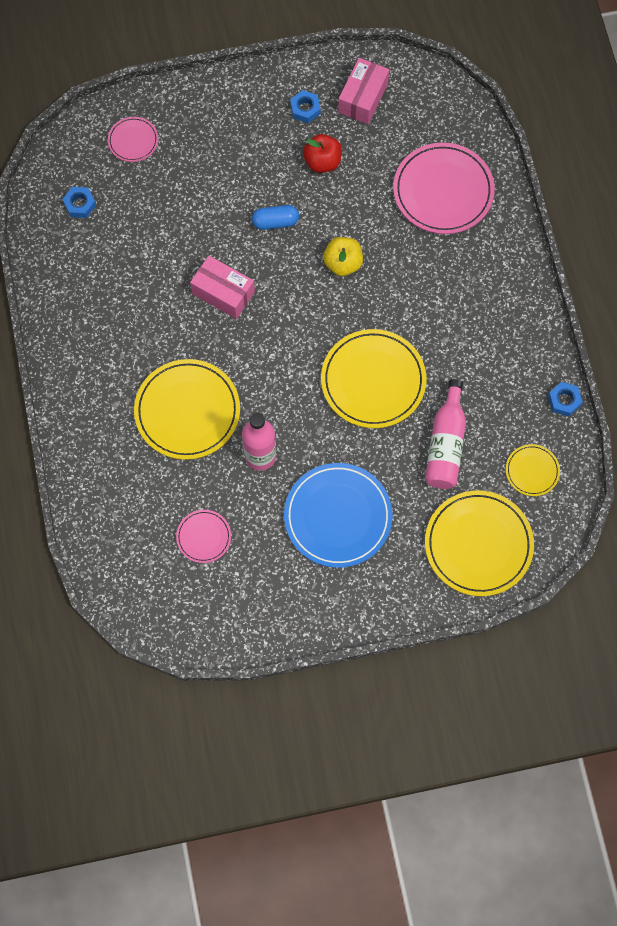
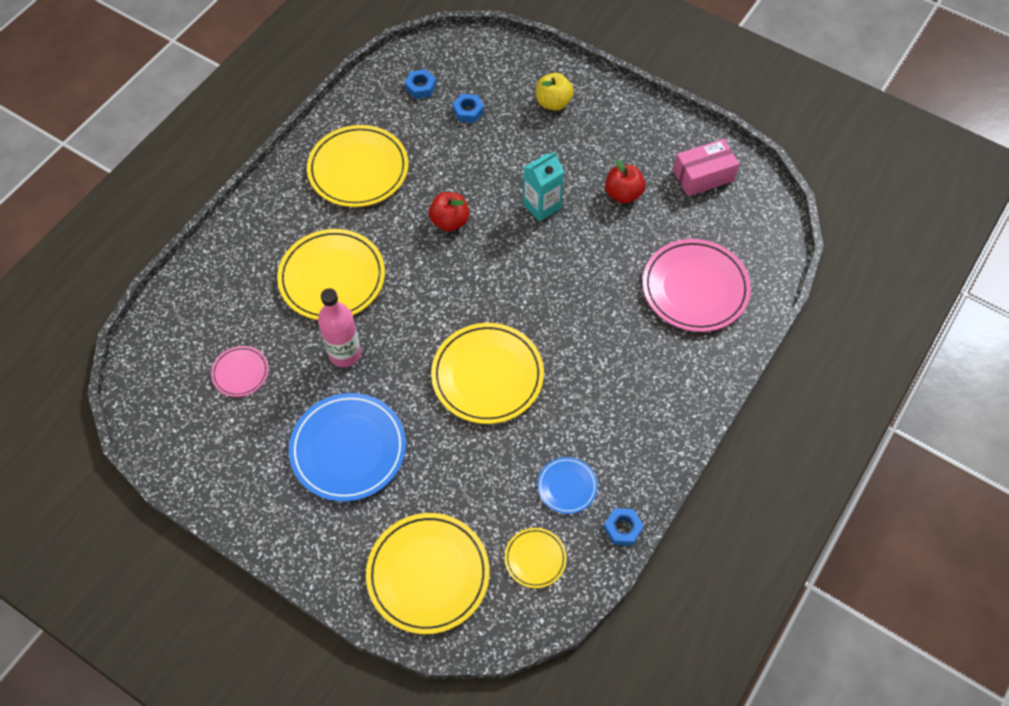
camera: 45 degrees right, 10 degrees down
pink plate [108,117,158,162] -> none
pink box [190,256,255,319] -> red apple [429,192,469,232]
blue capsule [252,205,299,230] -> turquoise carton [523,151,564,222]
blue nut [290,90,321,123] -> blue nut moved to [452,94,484,123]
yellow apple [323,237,363,276] -> yellow apple moved to [536,73,574,111]
pink bottle [425,379,466,489] -> none
none -> yellow plate [307,125,409,207]
none -> blue plate [538,457,598,514]

